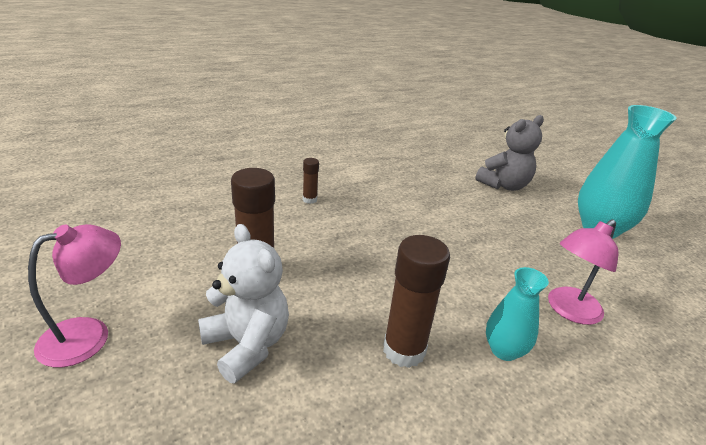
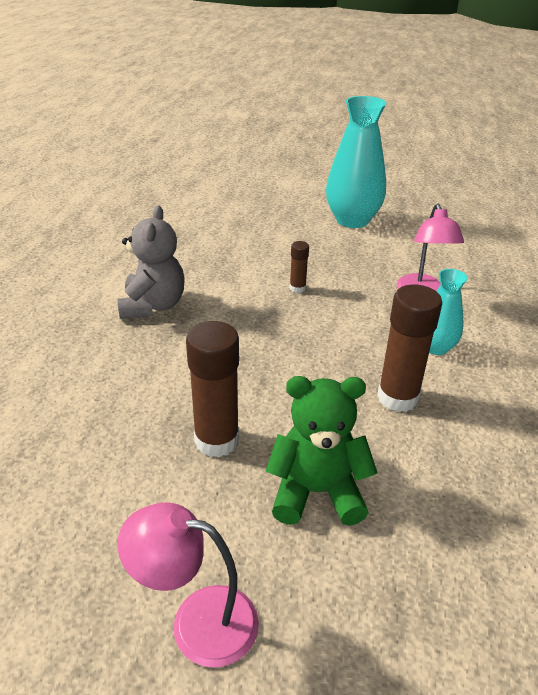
camera: 50 degrees left, 5 degrees up
pink lamp [28,224,121,367] -> pink lamp turned 75 degrees counterclockwise [117,502,259,668]
white teddy bear [198,224,289,383] -> green teddy bear [266,376,377,526]
brown glue stick [303,158,319,204] -> brown glue stick moved to [290,241,309,293]
grey teddy bear [475,115,544,191] -> grey teddy bear moved to [117,205,185,319]

